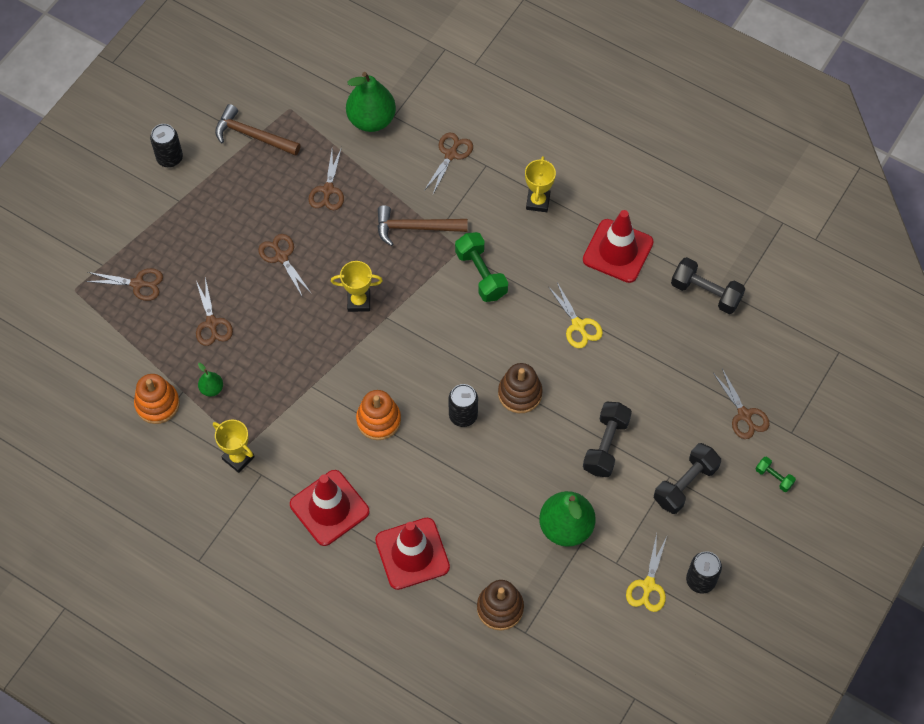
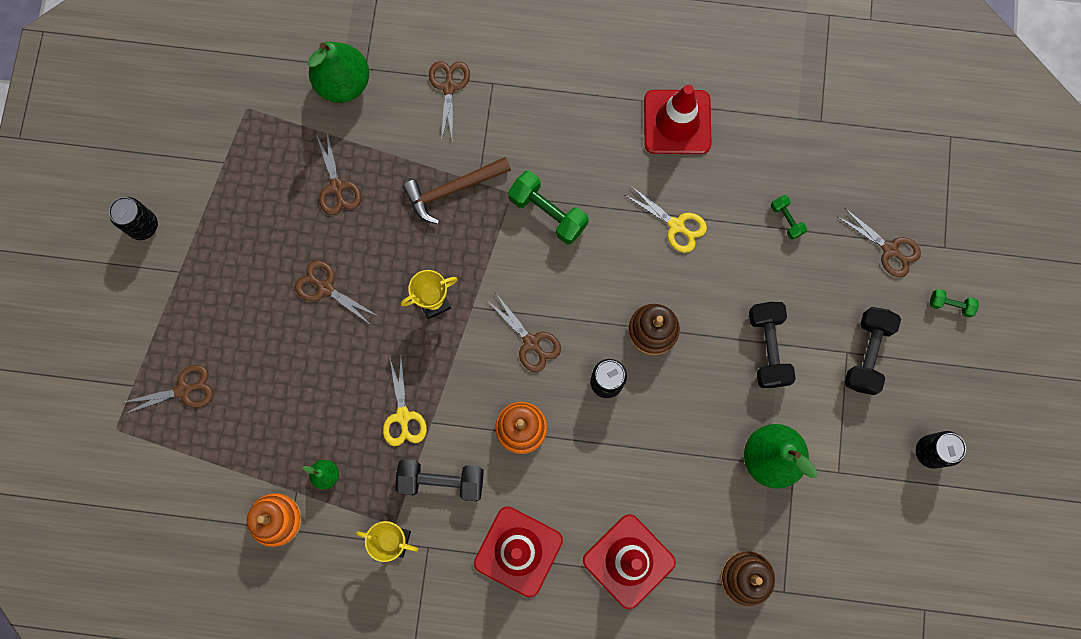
camera: 25 degrees left, 15 degrees up
brown scissors [196,277,233,346] -> brown scissors moved to [489,295,561,372]
brown hammer [215,104,301,156] -> none
yellow trophy [525,156,556,212] -> none
yellow scissors [626,534,667,612] -> yellow scissors moved to [383,356,427,446]
black dumbbell [671,257,745,314] -> black dumbbell moved to [395,459,484,501]
none -> green dumbbell [771,195,807,240]

